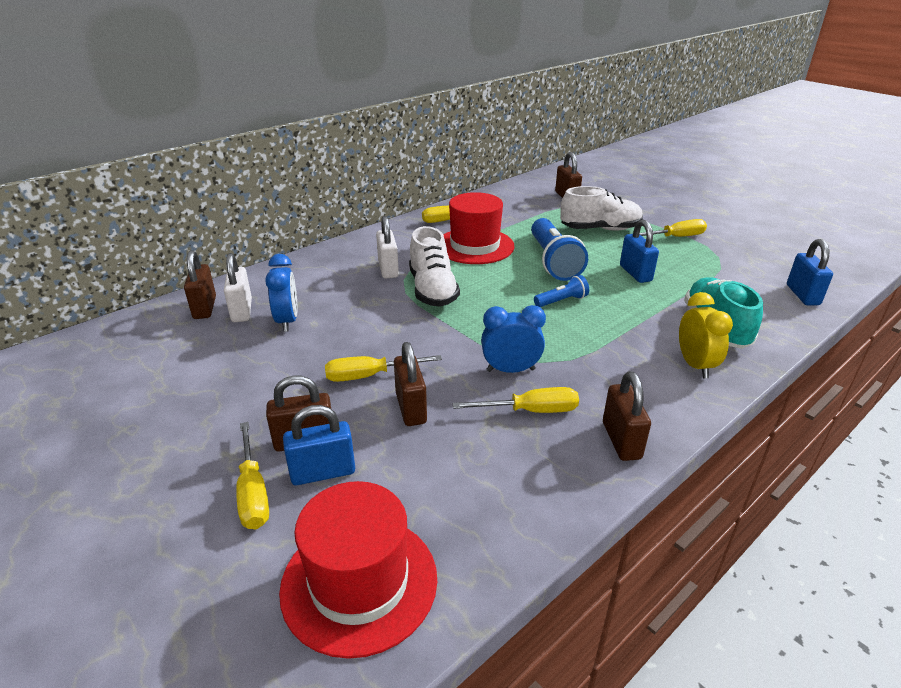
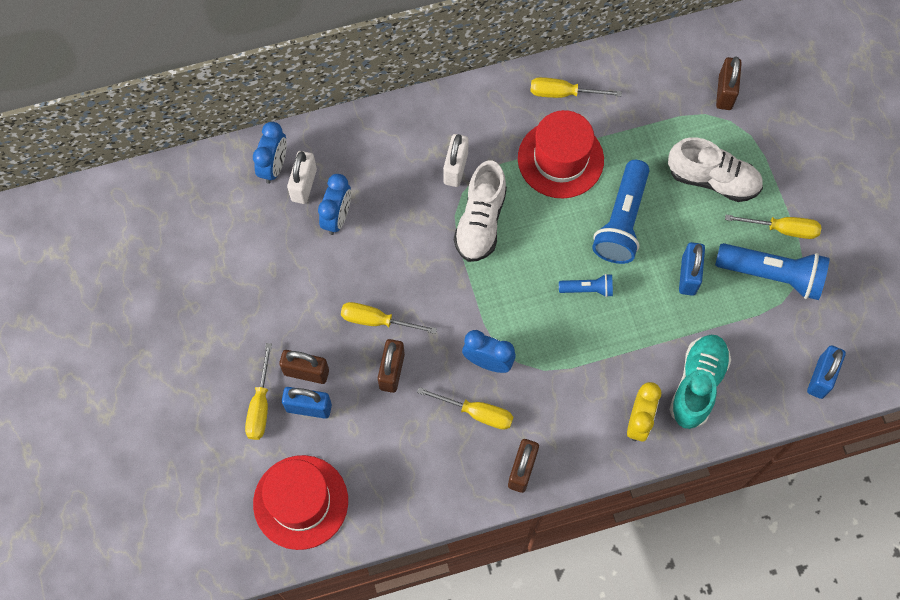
camera: 25 degrees right, 35 degrees up
brown padlock [184,250,216,319] -> blue clock [253,122,287,184]
none -> blue flashlight [715,243,830,300]

